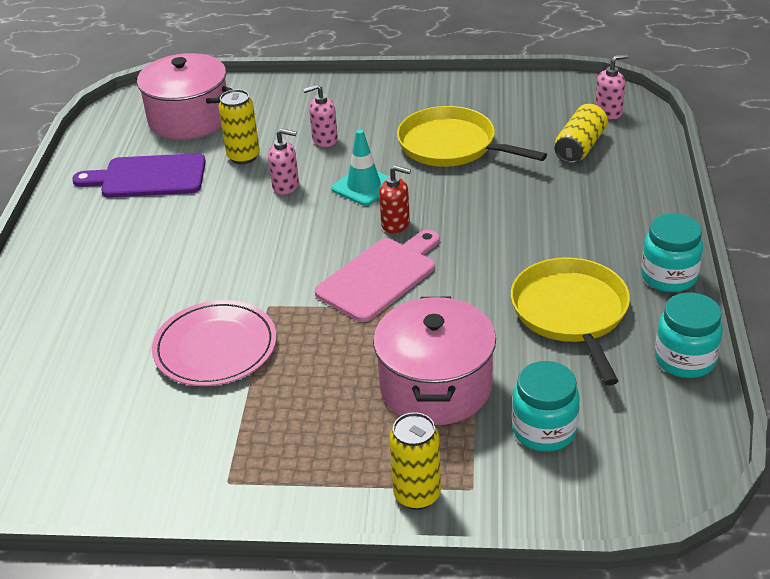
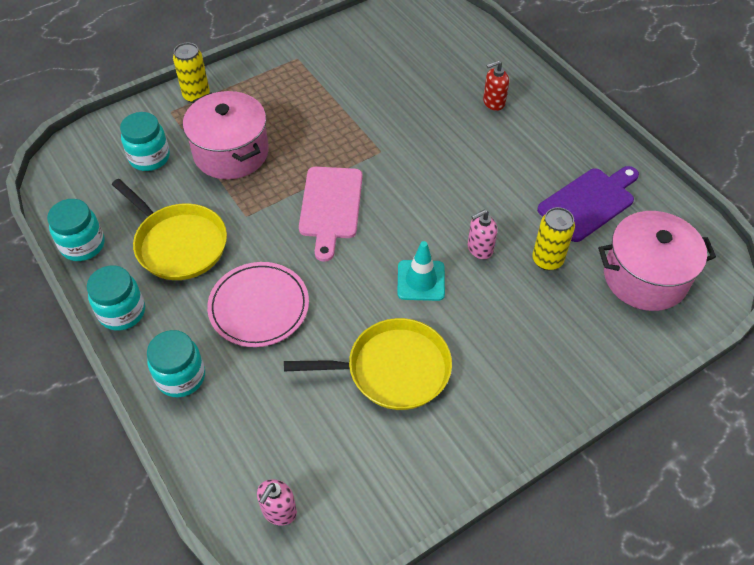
camera: 140 degrees right, 15 degrees up
pink plate [152,300,276,386] -> pink plate moved to [207,262,309,347]
pink soap dispenser [303,84,338,147] -> none
red soap dispenser [379,165,411,234] -> red soap dispenser moved to [483,60,509,111]
yellow can [555,104,608,163] -> none
none -> turquoise jar [147,330,205,397]

